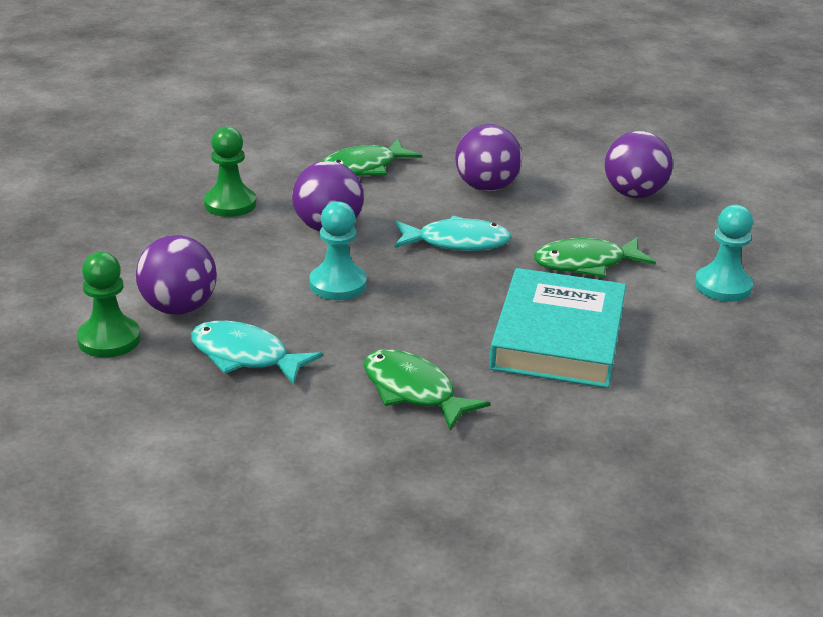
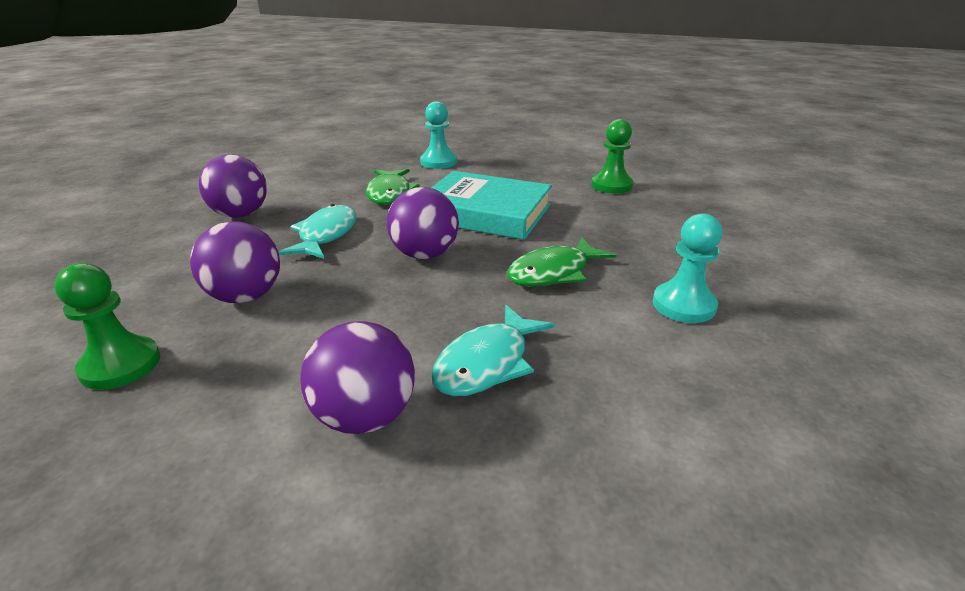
camera: 80 degrees left, 0 degrees up
green pawn [77,252,141,358] -> green pawn moved to [591,119,633,194]
turquoise pawn [309,201,367,300] -> turquoise pawn moved to [653,213,722,323]
green fish [322,139,422,176] -> none
purple ball [605,131,672,198] -> purple ball moved to [387,187,459,259]

